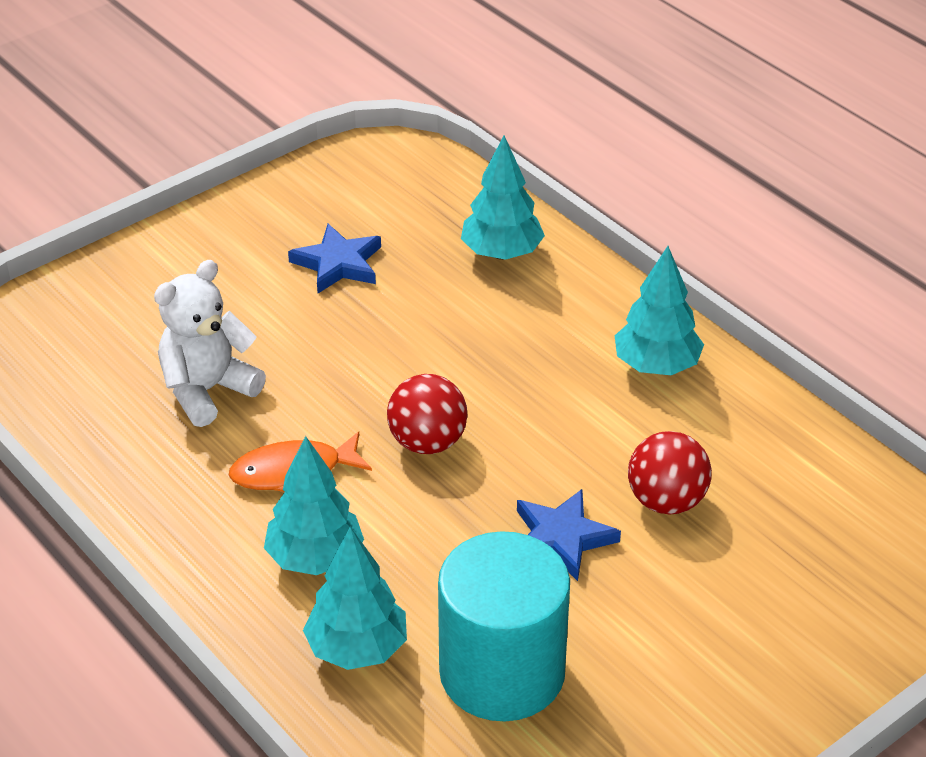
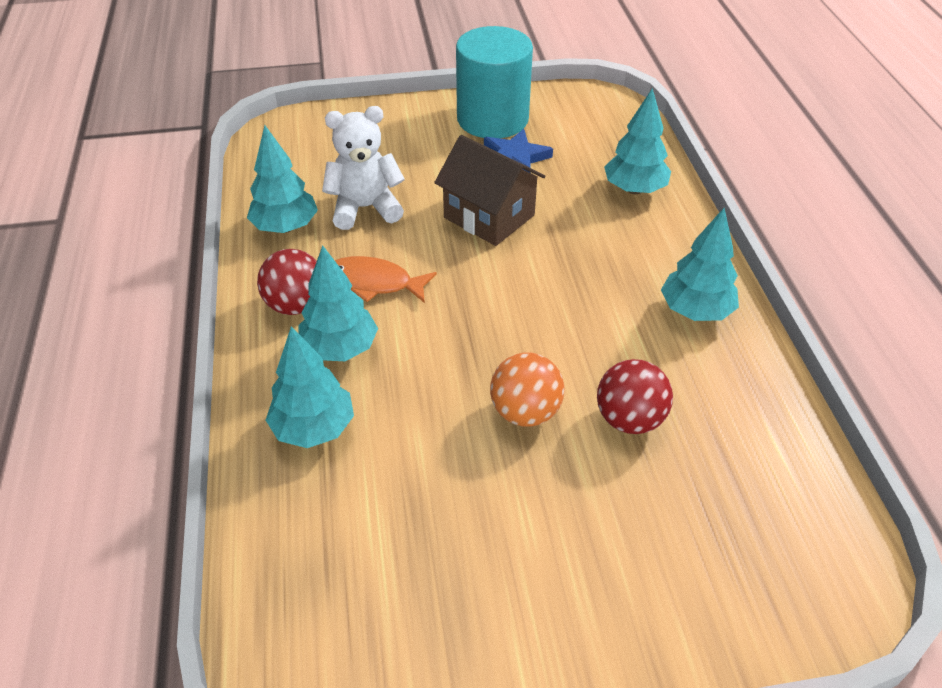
camera: 30 degrees right, 5 degrees up
red ball [387,374,467,454] -> red ball moved to [257,249,317,315]
turquoise cylinder [438,531,570,721] -> turquoise cylinder moved to [456,26,533,138]
blue star [517,489,621,581] -> orange ball [490,353,564,427]
none -> turquoise tree [247,125,318,233]
none -> brown house [434,135,545,246]

